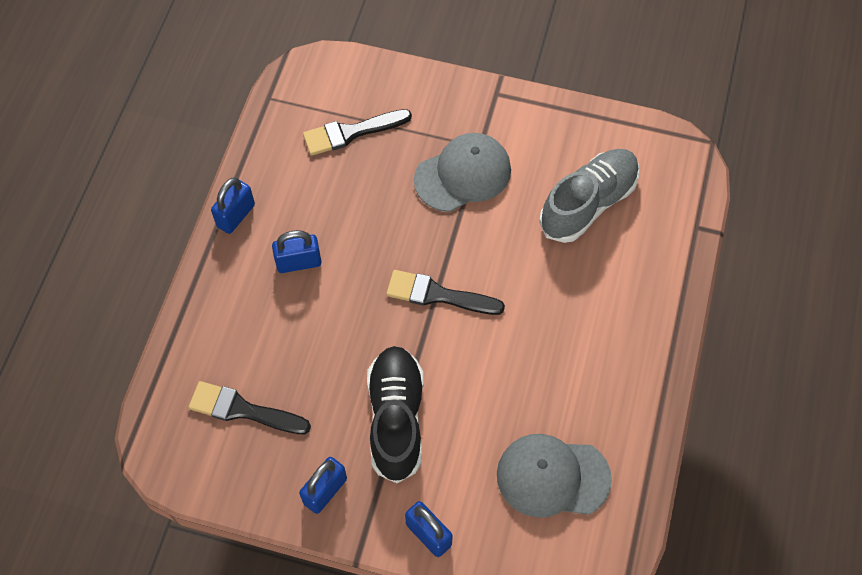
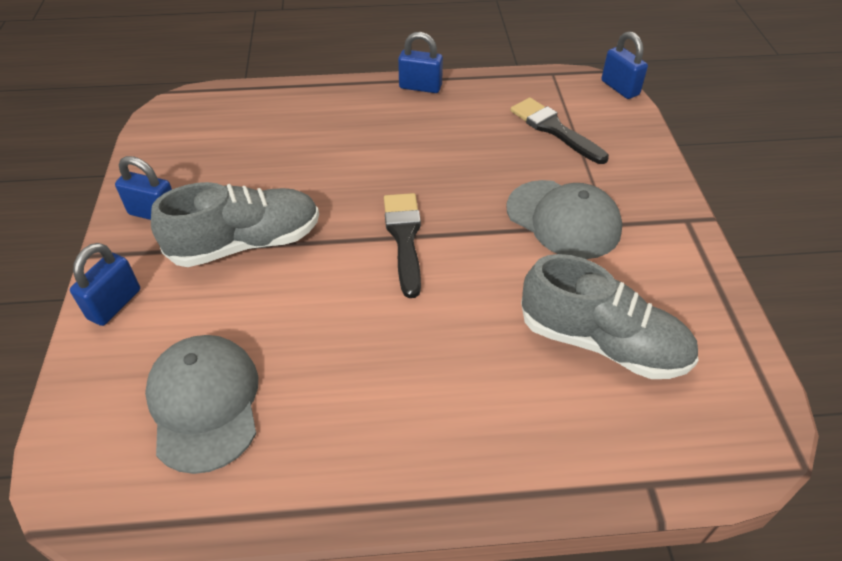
camera: 70 degrees right, 15 degrees down
black brush [188,381,311,434] -> none
blue padlock [272,230,321,273] -> blue padlock moved to [601,31,648,99]
black shoe [367,346,423,483] -> grey shoe [151,182,319,267]

